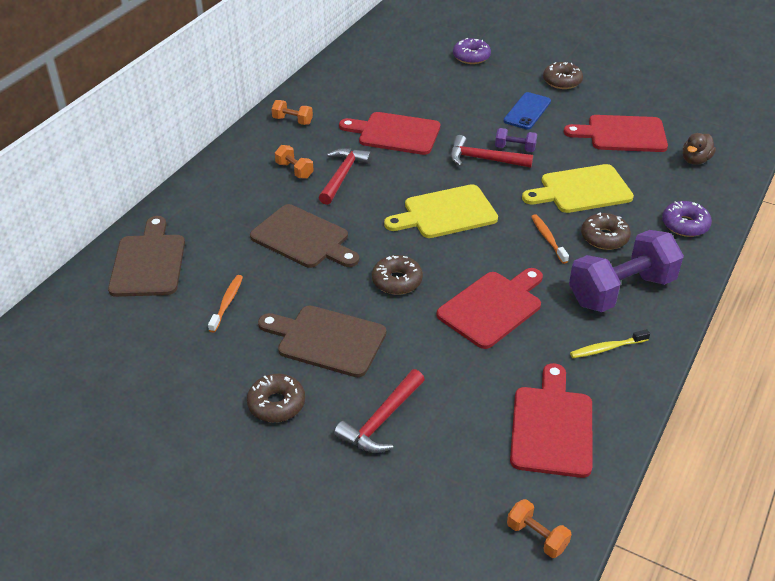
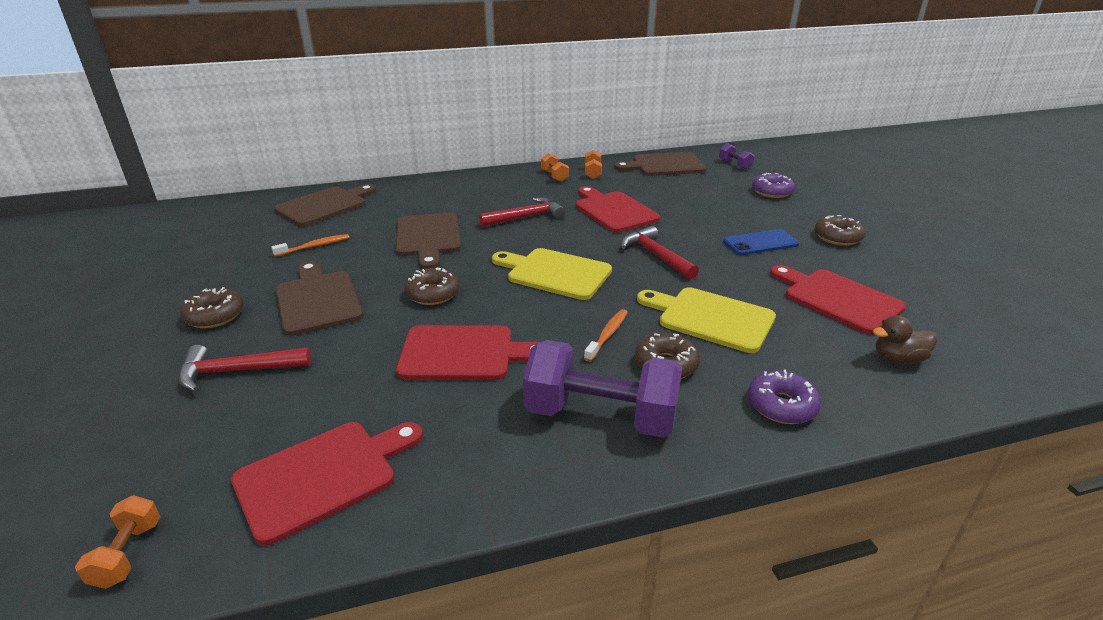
camera: 45 degrees right, 10 degrees down
orange dumbbell [275,145,314,179] -> orange dumbbell moved to [585,150,602,179]
purple dumbbell [495,128,537,152] -> purple dumbbell moved to [719,143,755,170]
yellow toothbrush [570,329,650,358] -> none
none -> brown cutting board [614,152,707,176]

